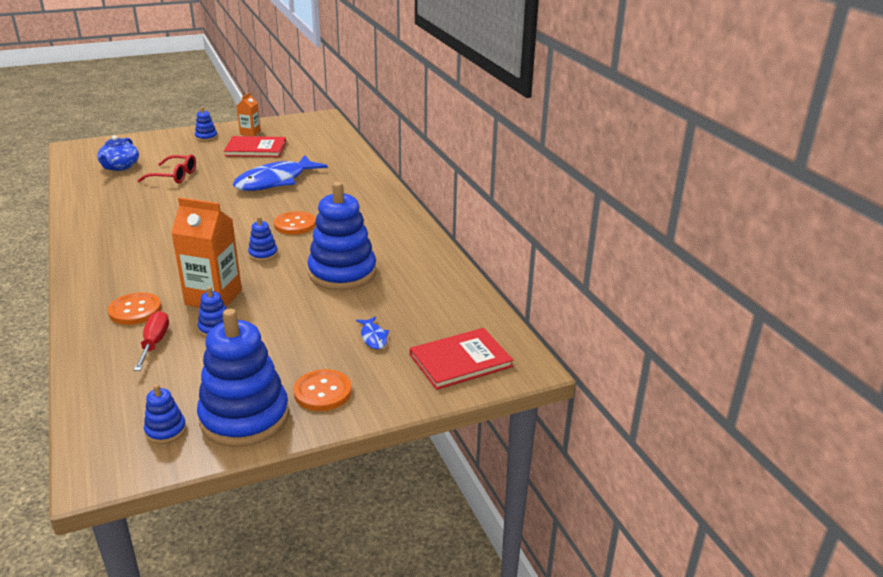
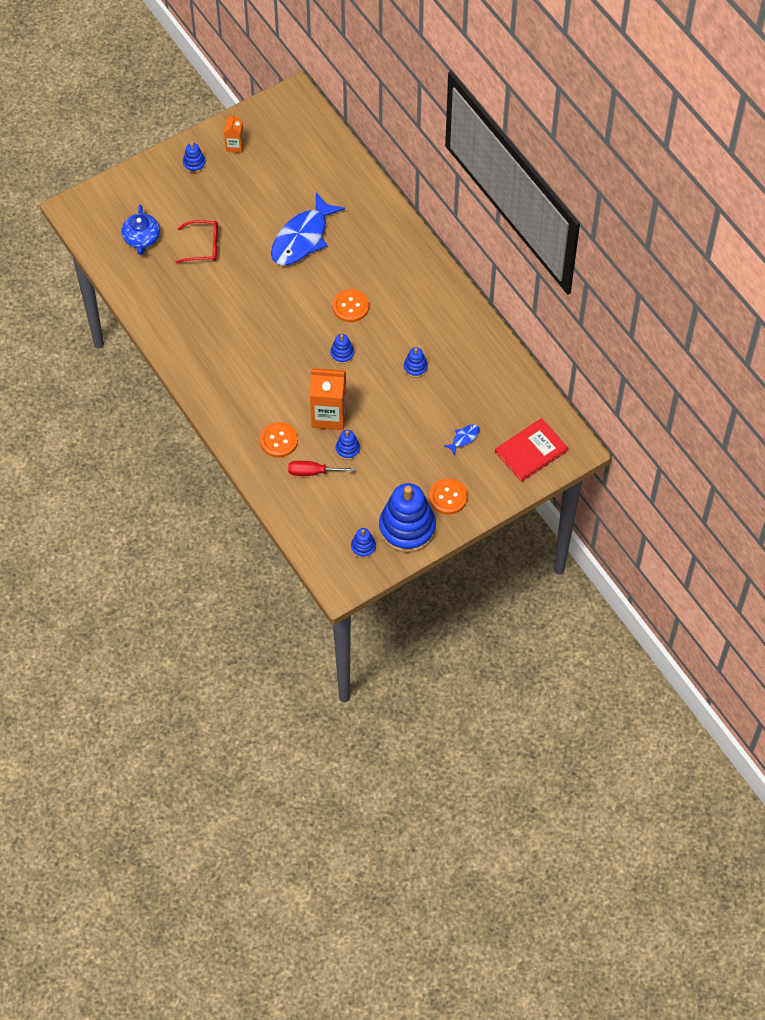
camera: 10 degrees left, 30 degrees up
red screwdriver [134,311,169,371] -> red screwdriver turned 75 degrees counterclockwise [288,461,355,476]
red book [224,136,286,157] -> none
blue stacking toy [307,182,376,290] -> blue stacking toy [404,347,428,378], size x0.44
blue fish [356,316,389,349] -> blue fish turned 105 degrees counterclockwise [444,425,479,456]

